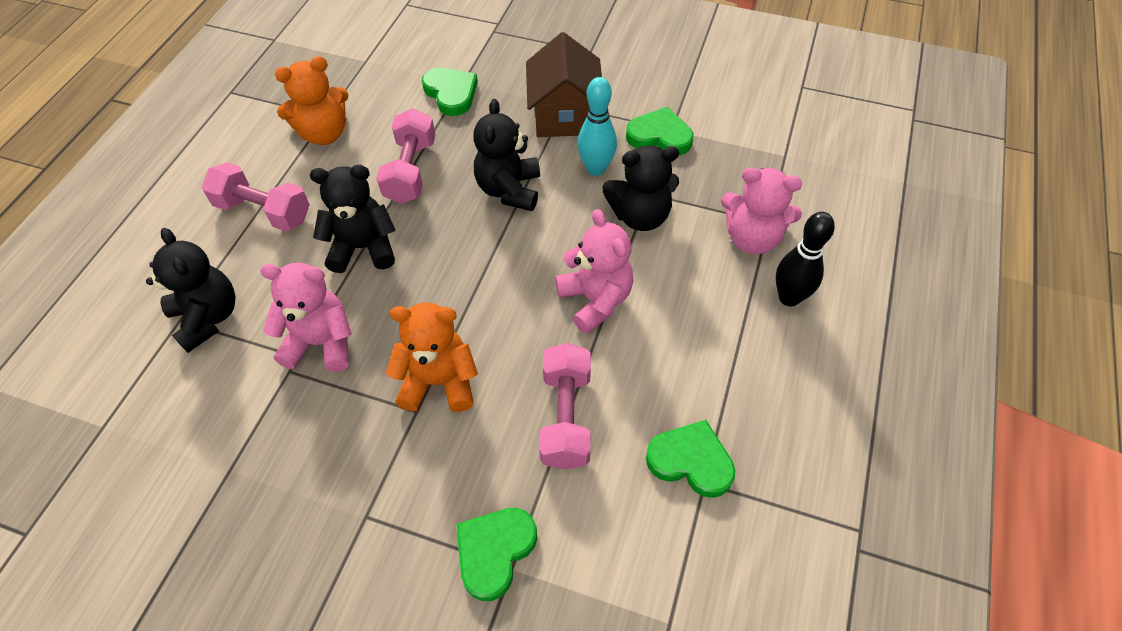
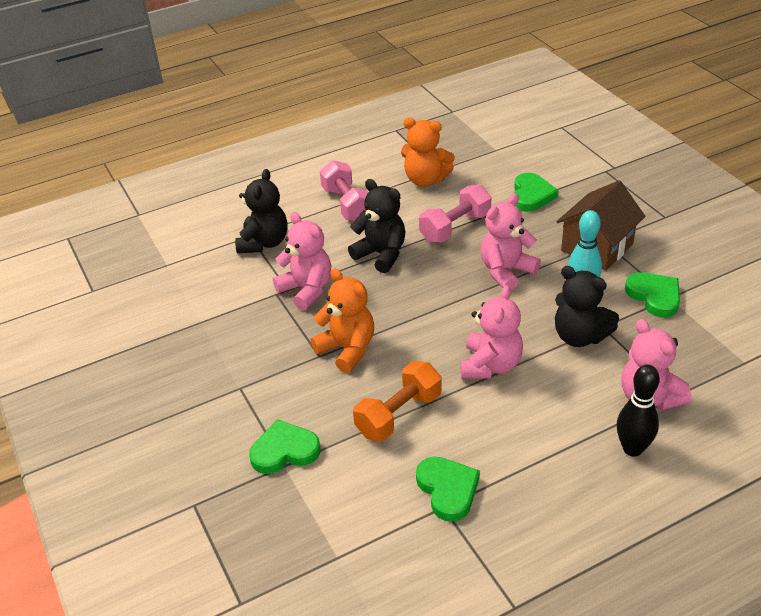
camera: 45 degrees right, 15 degrees down
black teddy bear [473,99,540,211] -> pink teddy bear [481,193,541,291]
pink dumbbell [539,343,591,470] -> orange dumbbell [353,361,442,441]

